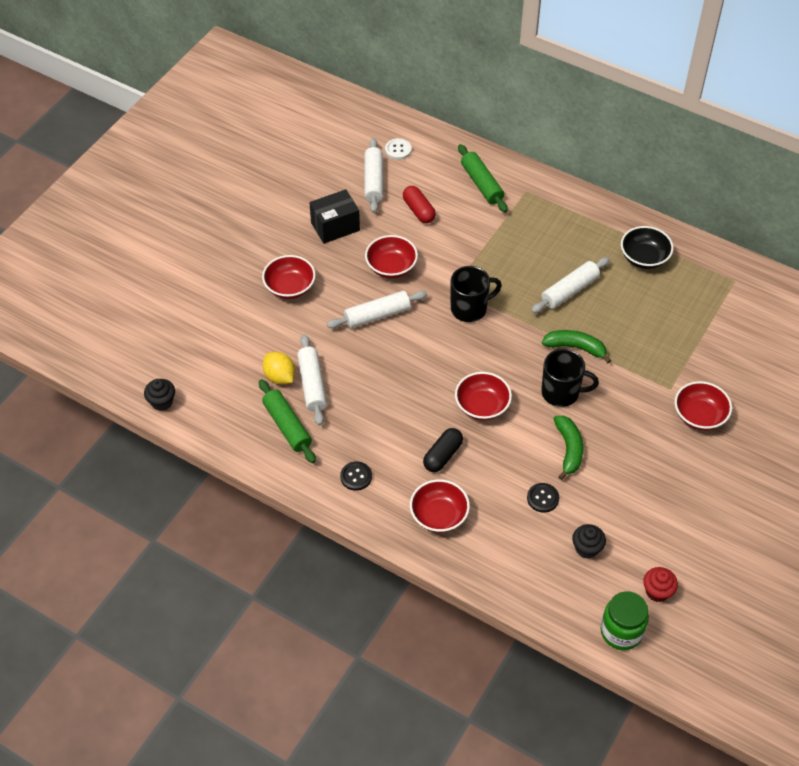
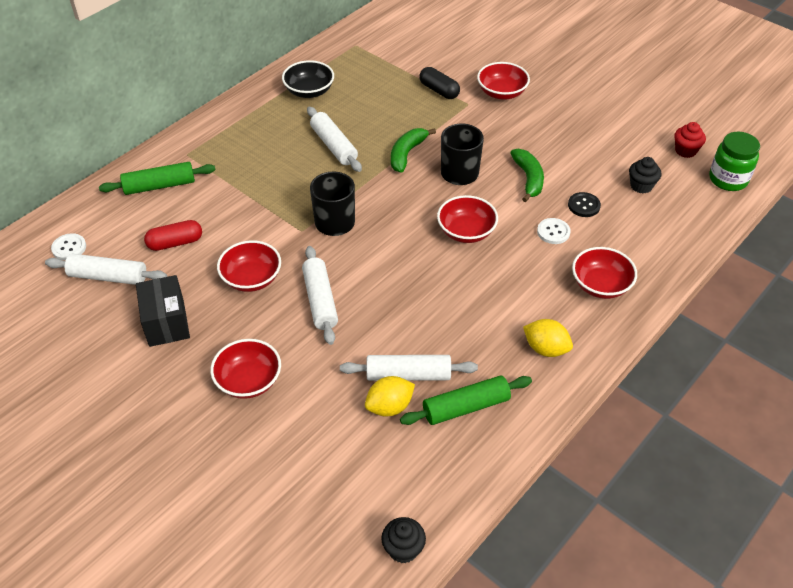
camera: 80 degrees left, 5 degrees down
black button [340,461,372,490] -> yellow lemon [523,319,573,357]
black capsule [423,428,463,472] -> black capsule moved to [419,67,460,99]
green banana [554,416,583,480] -> green banana turned 75 degrees clockwise [510,149,544,202]
none -> white button [537,218,571,244]

